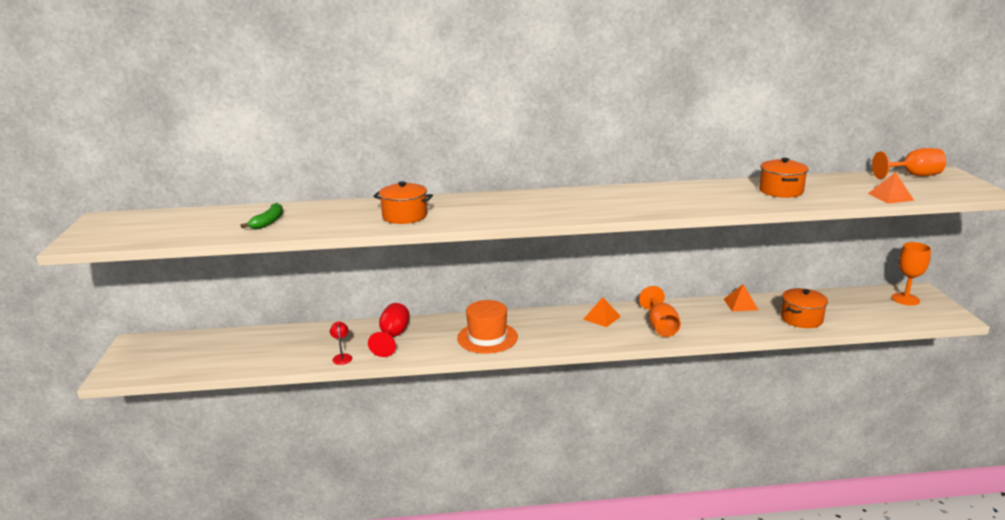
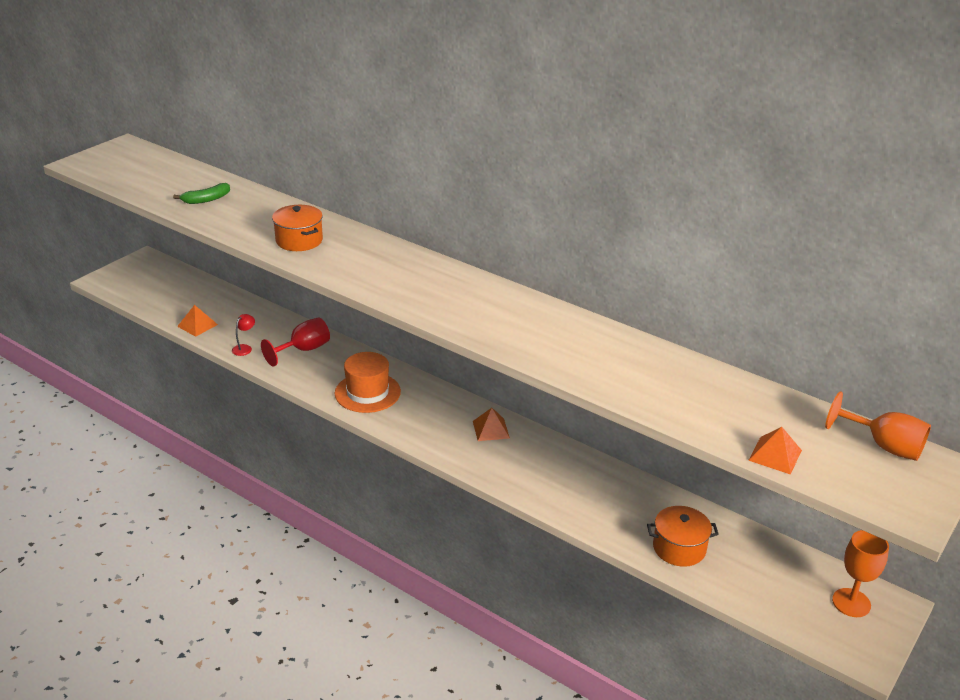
camera: 40 degrees right, 10 degrees up
orange goblet [639,286,681,337] -> none
orange pyramid [724,284,758,311] -> orange pyramid moved to [177,305,218,337]
orange pot [759,158,808,198] -> none

